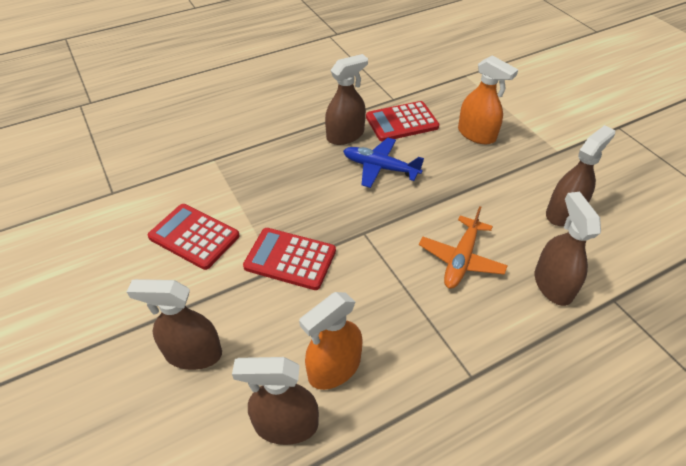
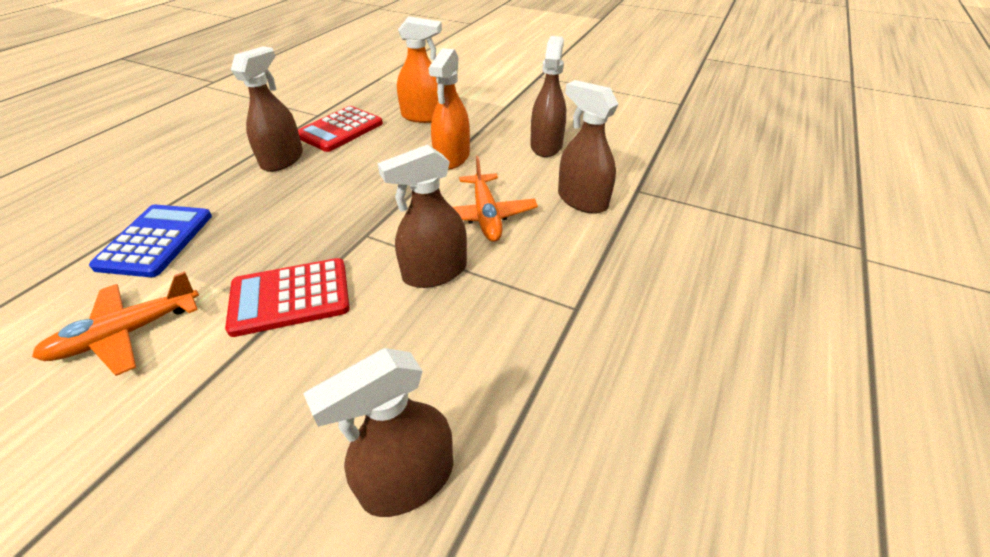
camera: 35 degrees left, 5 degrees down
brown spray bottle [127,279,222,370] -> brown spray bottle moved to [377,144,467,288]
red calculator [148,204,240,270] -> orange plane [32,271,199,376]
orange spray bottle [299,292,363,390] -> orange spray bottle moved to [428,48,470,170]
blue plane [343,138,424,188] -> none
none -> blue calculator [89,205,212,277]

